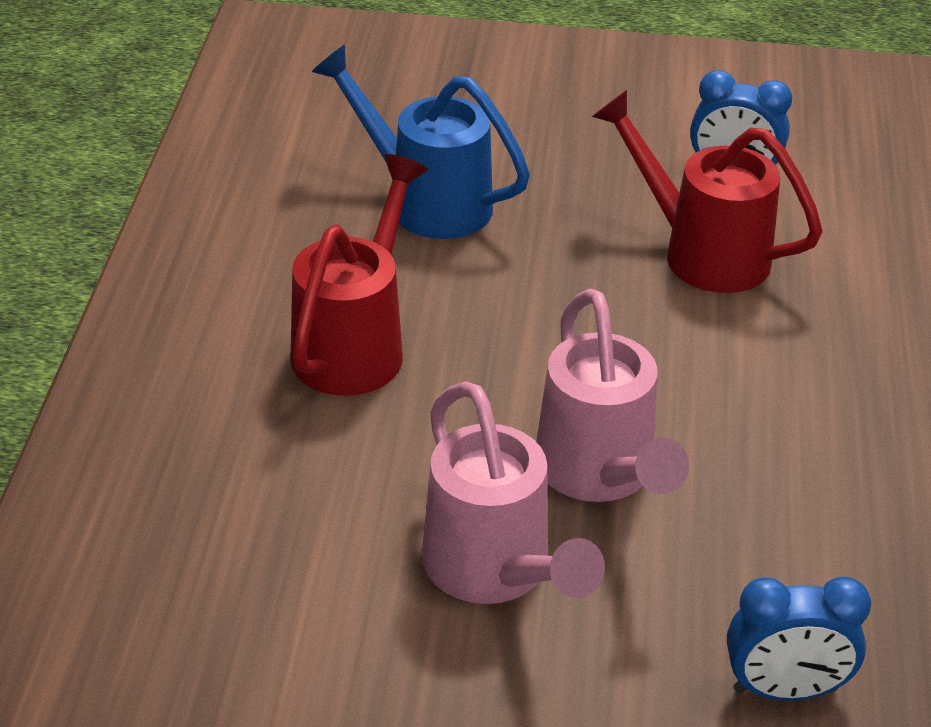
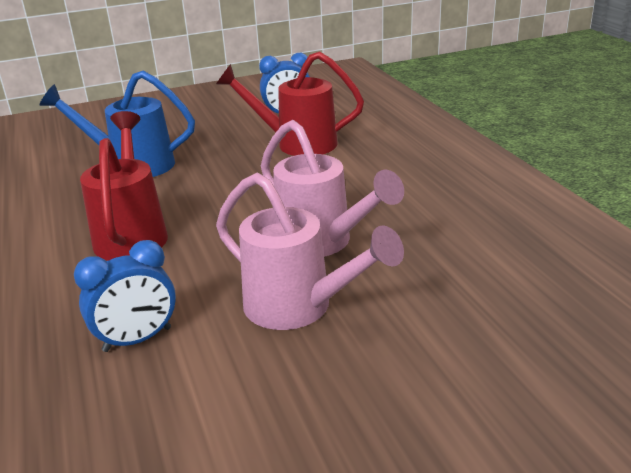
camera: 25 degrees left, 10 degrees down
blue clock [727,577,871,701] -> blue clock moved to [74,240,176,352]

